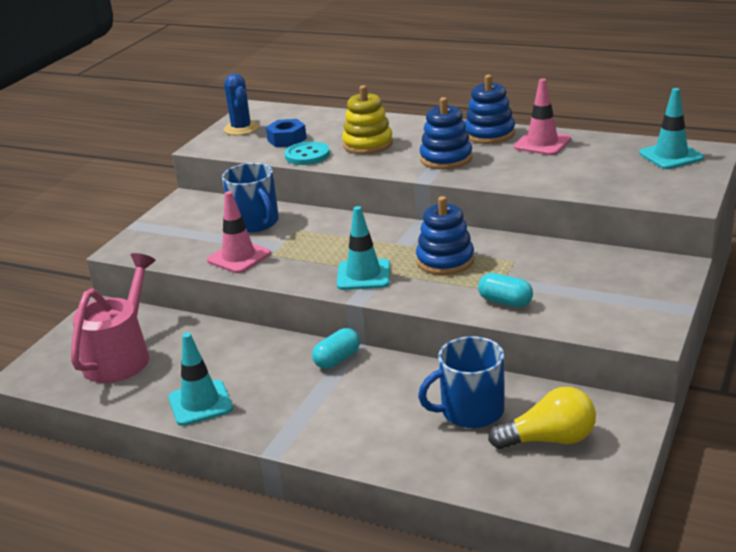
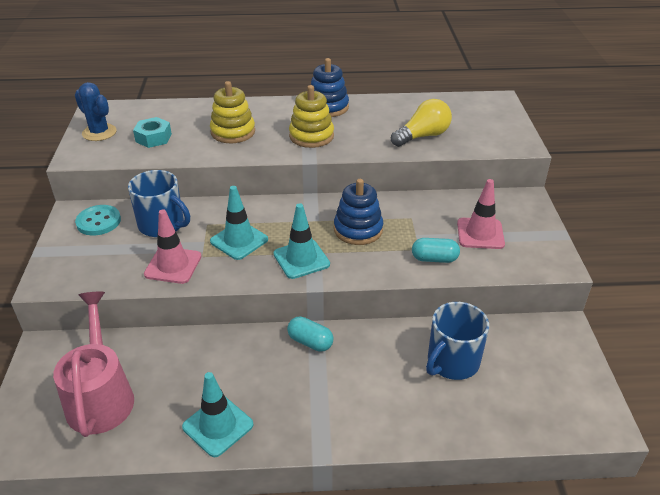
camera: 30 degrees left, 10 degrees up
blue nut [266,119,307,147] -> turquoise nut [133,117,172,148]
turquoise button [285,141,330,165] -> turquoise button moved to [75,205,121,235]
turquoise capsule [312,328,360,369] -> turquoise capsule turned 75 degrees counterclockwise [287,317,334,352]
blue stacking toy [420,97,473,169] -> yellow stacking toy [289,85,334,148]
yellow light bulb [488,387,596,449] -> yellow light bulb moved to [391,99,452,147]
pink traffic cone [514,78,571,155] -> pink traffic cone moved to [457,179,505,249]
turquoise traffic cone [639,88,704,169] -> turquoise traffic cone moved to [210,186,268,260]

